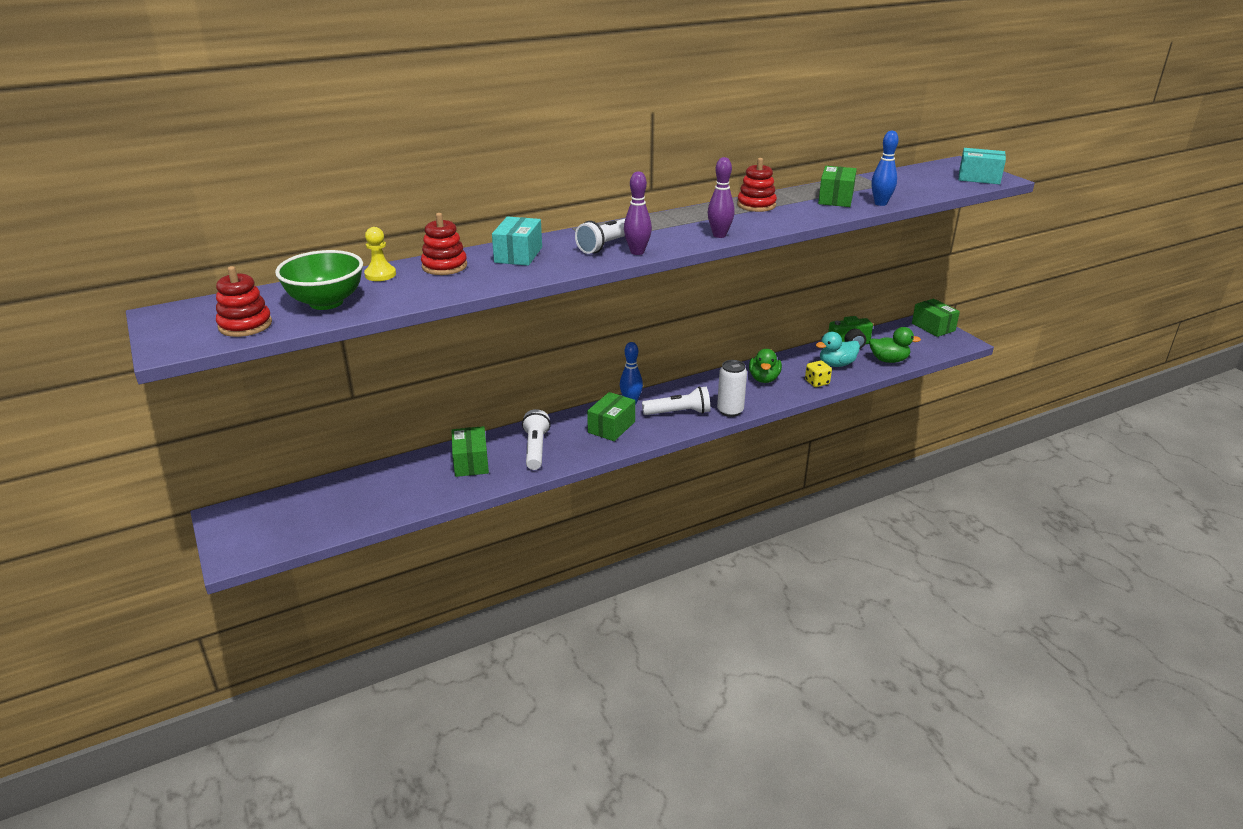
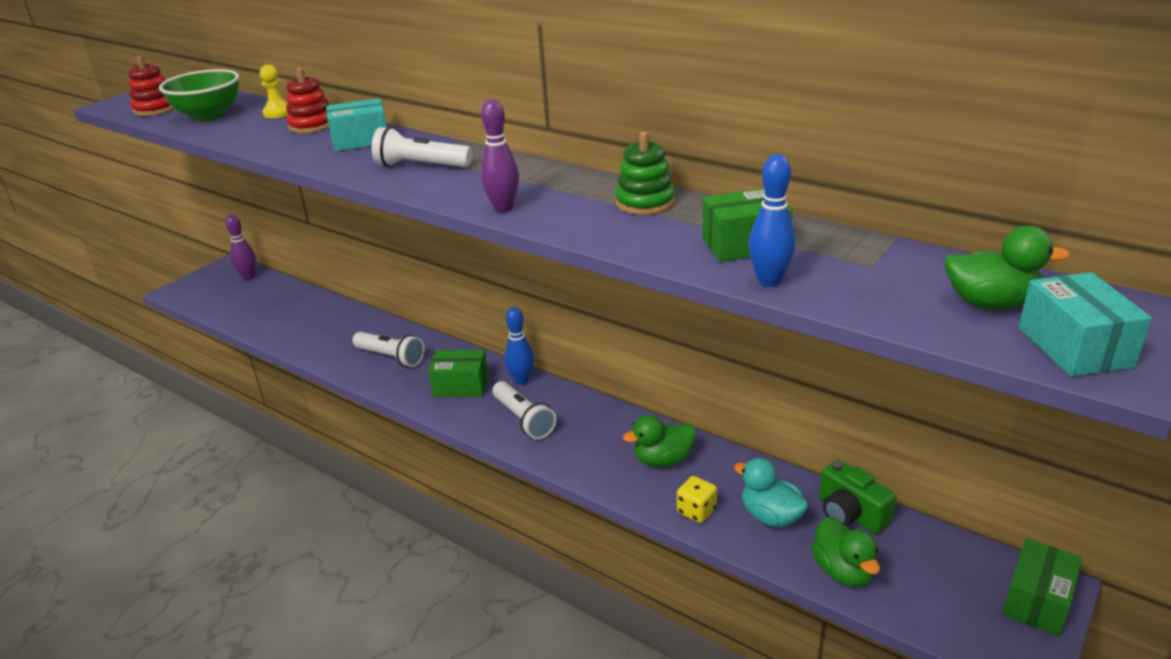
camera: 65 degrees right, 0 degrees up
green box [451,426,489,477] -> none
white flashlight [522,409,551,470] -> white flashlight turned 60 degrees clockwise [353,332,425,367]
purple bowling pin [624,171,652,255] -> purple bowling pin moved to [225,215,256,280]
white can [717,360,747,417] -> none
red stacking toy [737,158,777,212] -> green stacking toy [615,132,675,215]
none -> green duck [944,226,1070,309]

